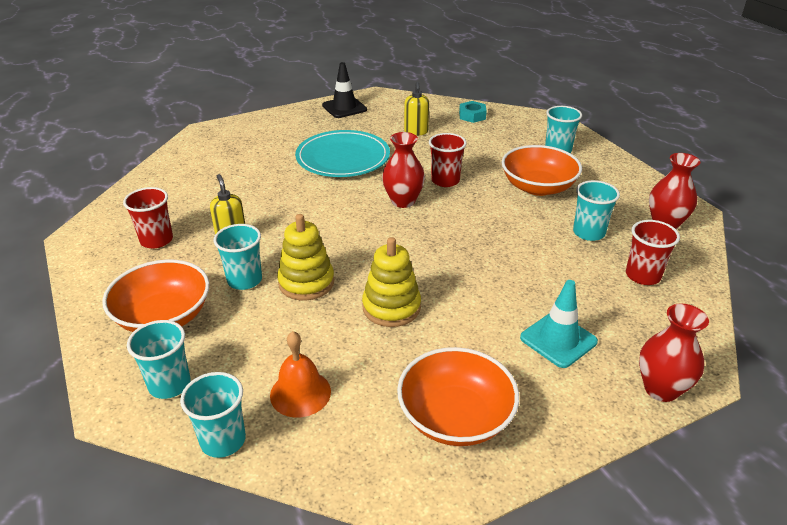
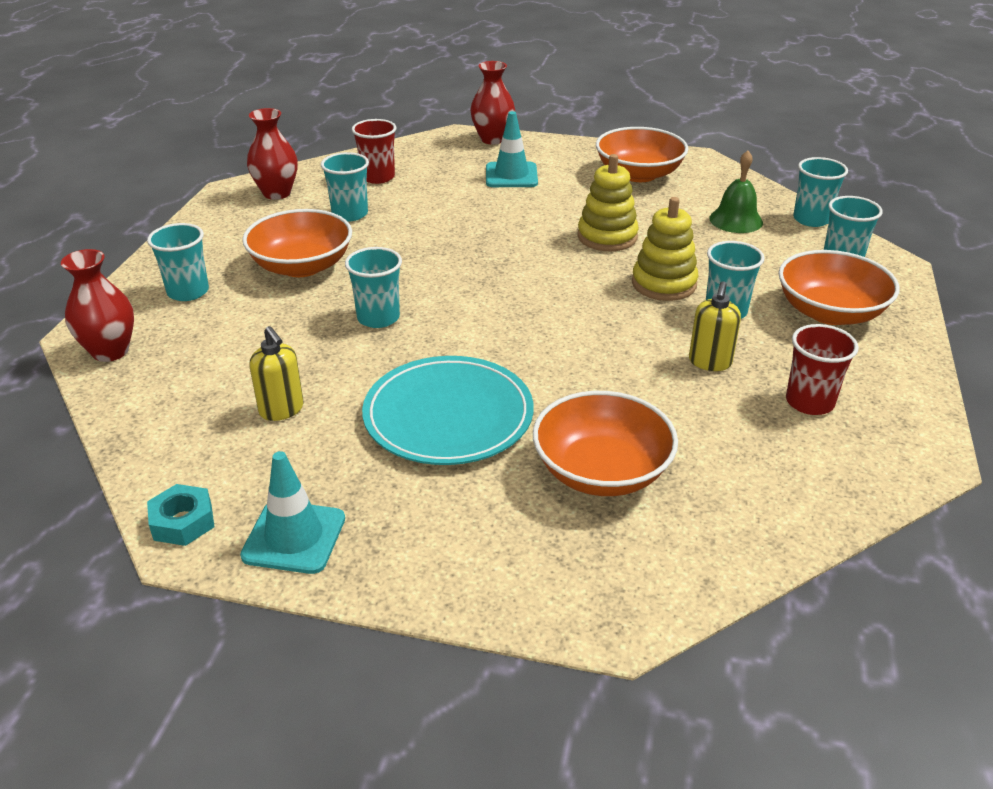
camera: 140 degrees left, 0 degrees up
orange bell [270,331,331,418] -> green bell [709,151,763,233]
black traffic cone [322,62,367,118] -> turquoise traffic cone [240,451,345,574]
red vase [382,132,425,208] -> red vase moved to [61,249,134,362]
yellow soap dispenser [404,82,429,136] -> yellow soap dispenser turned 105 degrees clockwise [250,326,304,421]
red cup [429,133,467,187] -> turquoise cup [345,247,402,328]
turquoise nut [459,101,487,123] -> turquoise nut moved to [147,484,215,546]
none -> orange bowl [533,391,678,496]

